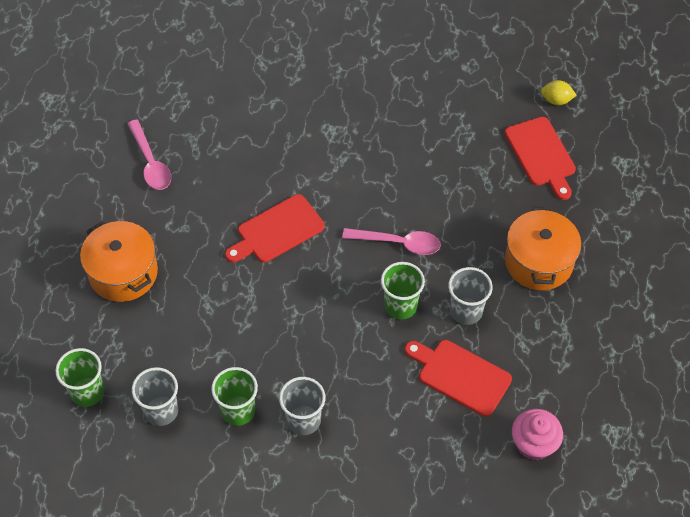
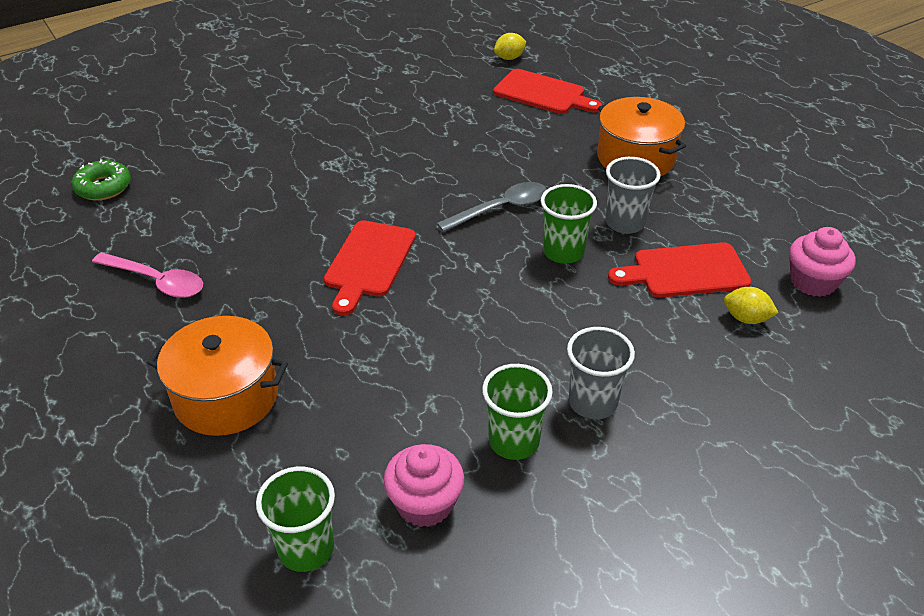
camera: 40 degrees left, 15 degrees down
grey cup [132,367,178,426] -> pink cupcake [383,444,464,527]
pink spoon [342,228,441,255] -> grey spoon [437,182,547,232]
none -> green donut [72,159,131,200]
none -> yellow lemon [724,287,779,324]

